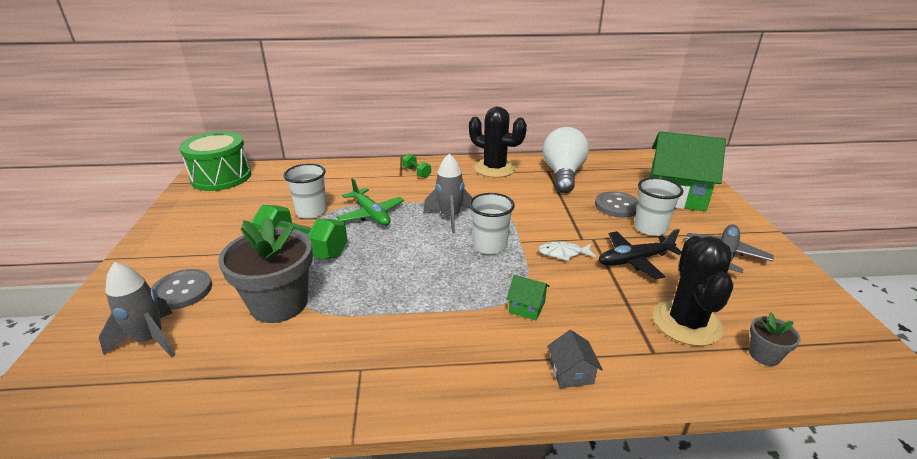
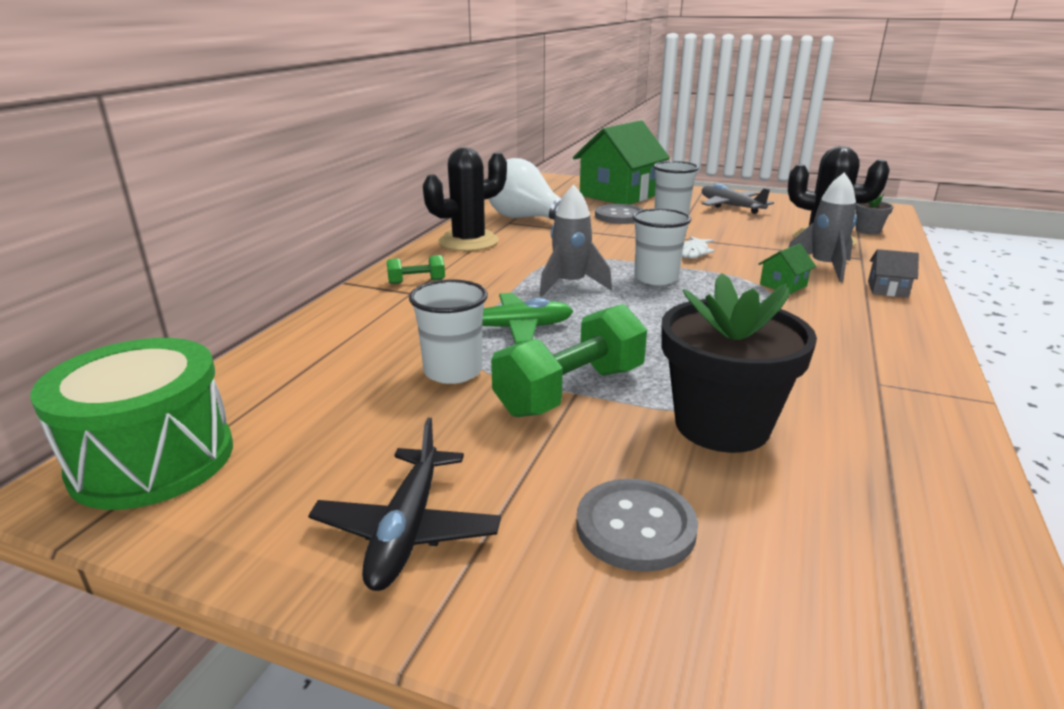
camera: 65 degrees left, 5 degrees down
grey rocket [99,262,175,357] -> grey rocket moved to [788,172,857,282]
grey flower pot [218,217,313,323] -> black flower pot [661,273,817,453]
black plane [599,229,682,279] -> black plane moved to [308,418,501,591]

